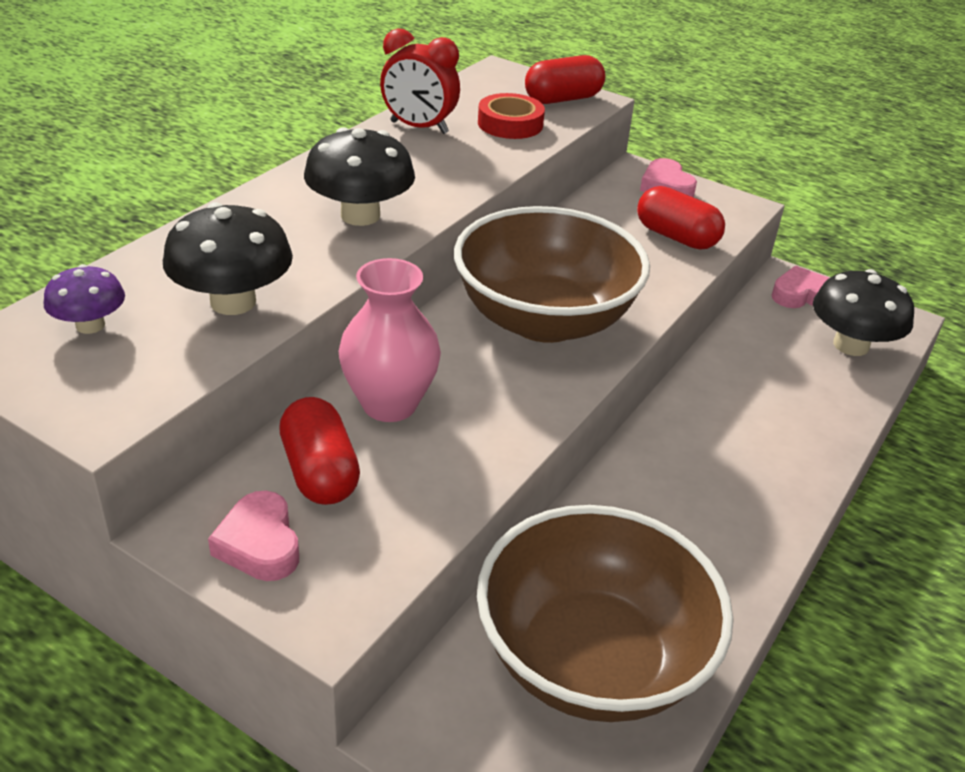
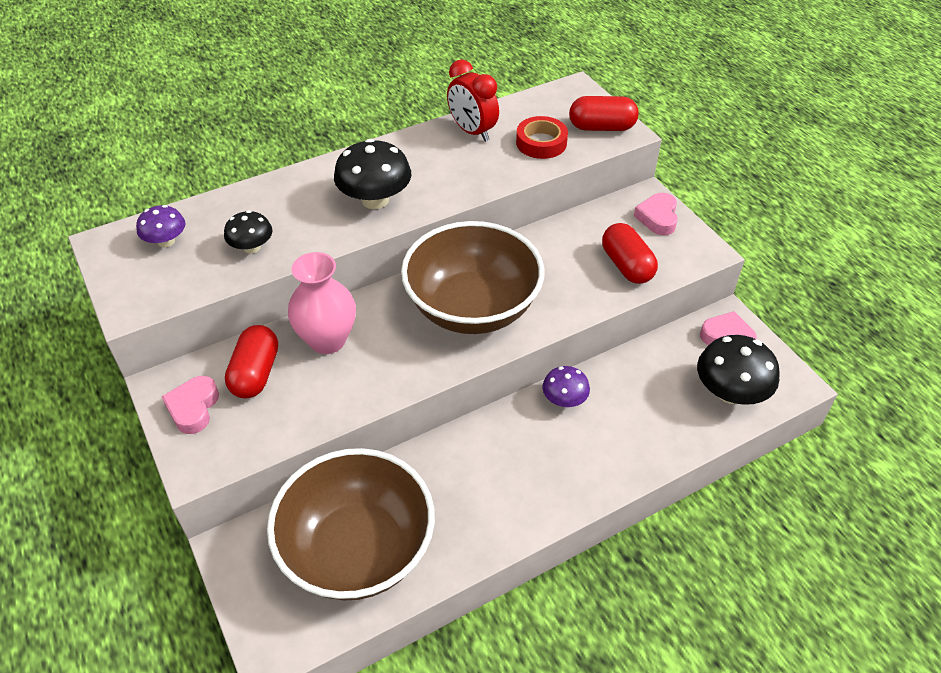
camera: 30 degrees right, 10 degrees up
black mushroom [163,202,293,315] -> black mushroom [224,210,273,253], size x0.59
none -> purple mushroom [542,366,590,407]

